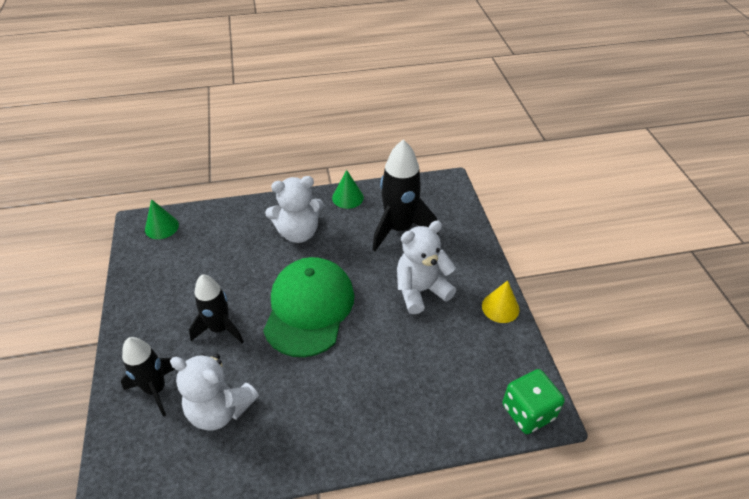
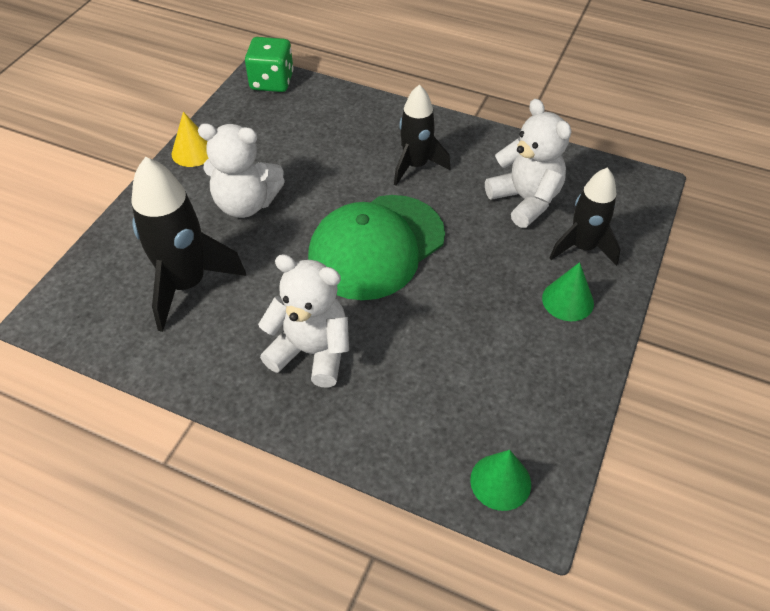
camera: 145 degrees left, 5 degrees up
black rocket [189,274,244,343] -> black rocket moved to [394,84,451,186]
green cone [332,170,364,209] -> green cone moved to [542,262,594,321]

